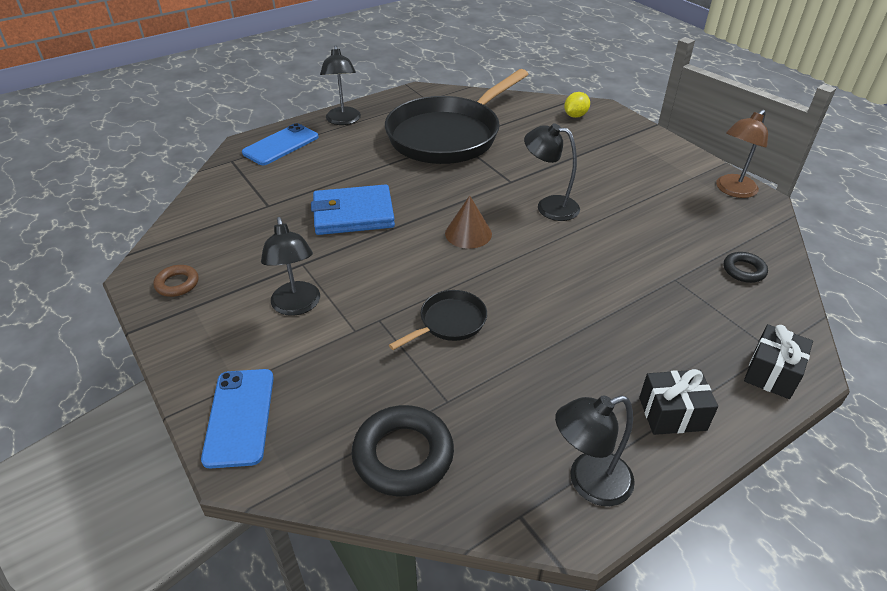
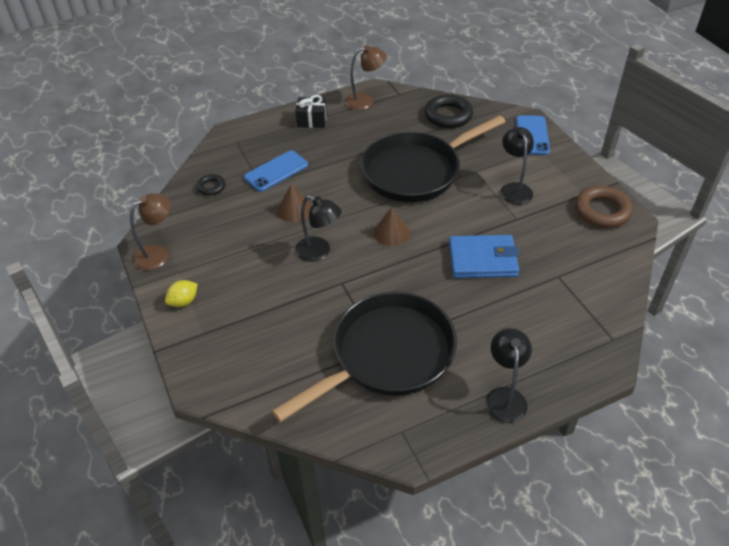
camera: 170 degrees left, 5 degrees up
brown ring [153,265,199,297] -> brown ring [575,186,633,228], size x1.84
blue phone [242,123,318,165] -> blue phone moved to [244,150,308,192]
black pan [389,290,487,350] -> black pan [361,115,506,202], size x2.36
black lamp [555,395,635,506] -> brown lamp [345,45,387,110]
yellow lemon [564,92,590,118] -> yellow lemon moved to [165,280,197,307]
black gift [744,324,813,399] -> none
none -> brown cone [277,184,312,222]

